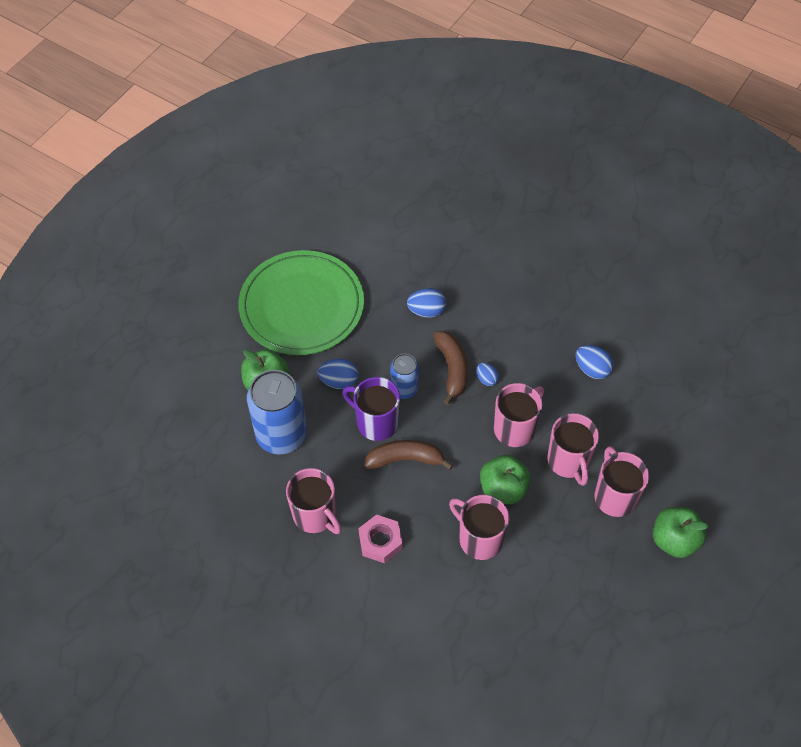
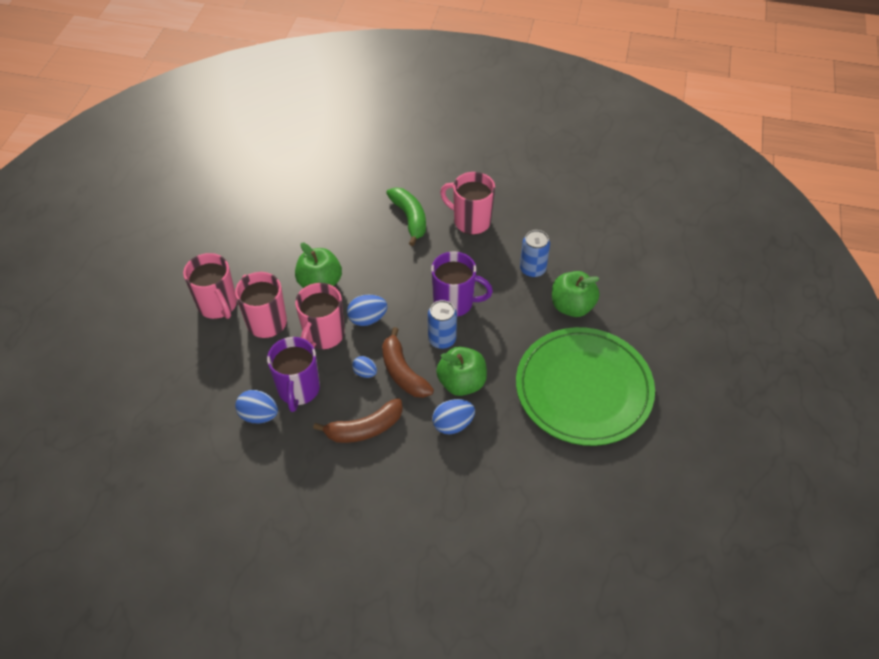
camera: 160 degrees right, 5 degrees down
blue can [247,370,307,454] -> blue can [520,230,550,278], size x0.55
blue egg [317,359,358,389] -> blue egg moved to [347,295,387,326]
pink nut [358,514,402,563] -> green banana [386,188,426,246]
brown banana [364,440,453,470] -> brown banana moved to [313,398,403,443]
pink mug [449,495,509,560] -> none
green apple [653,507,708,558] -> green apple moved to [436,347,487,396]
none -> purple mug [267,337,320,412]

